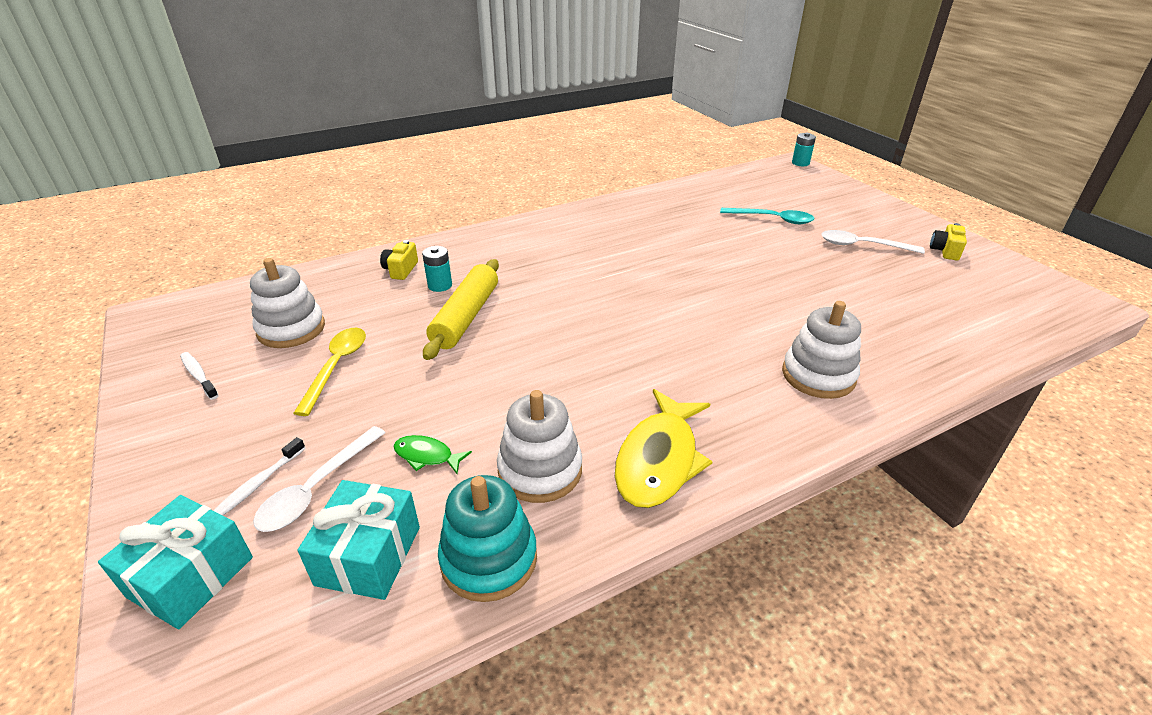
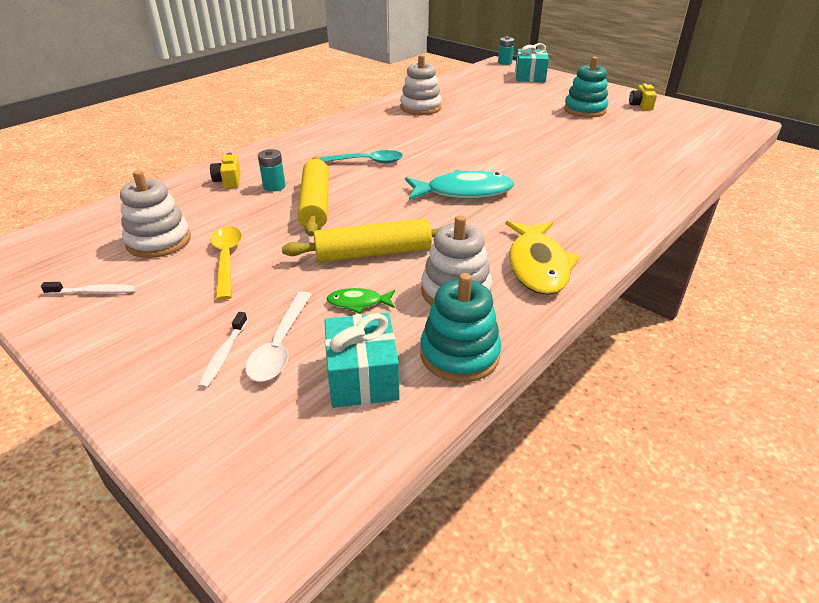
camera: 20 degrees left, 0 degrees up
turquoise gift [98,495,253,629] -> turquoise gift moved to [515,43,549,82]
white toothbrush [180,352,219,400] -> white toothbrush turned 150 degrees clockwise [41,282,136,295]
turquoise spoon [720,208,815,224] -> turquoise spoon moved to [320,150,403,163]
white stacking toy [782,301,861,399] -> white stacking toy moved to [400,55,442,115]
white spoon [821,230,925,254] -> turquoise stacking toy [564,57,608,118]
none -> yellow rolling pin [282,219,442,262]
none -> turquoise fish [405,170,514,200]

